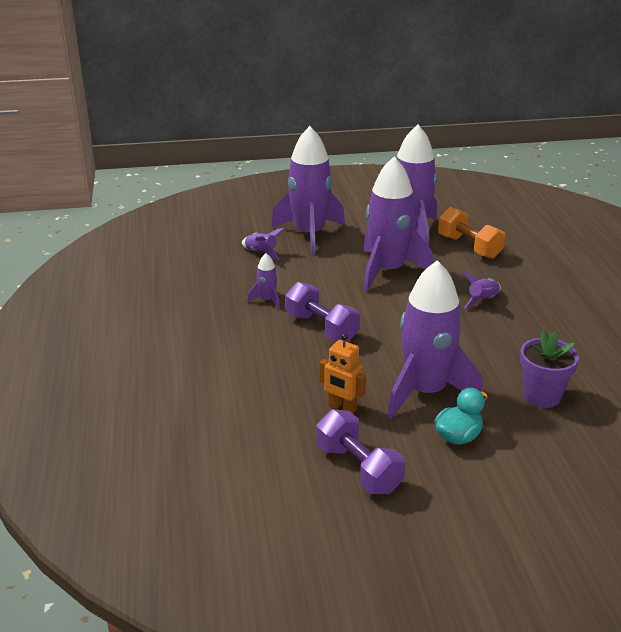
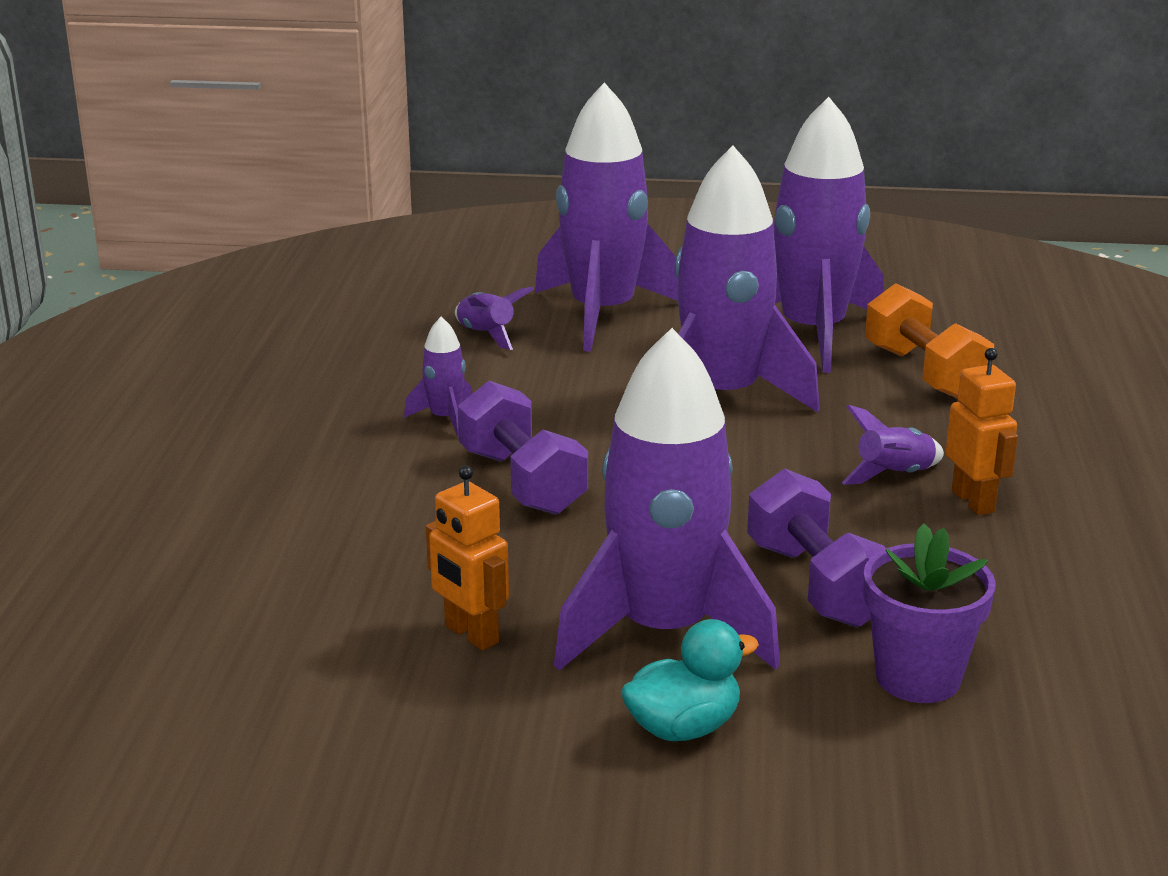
camera: 15 degrees right, 5 degrees down
purple dumbbell [316,409,406,494] -> purple dumbbell moved to [747,469,886,627]
none -> orange robot [945,348,1018,515]

